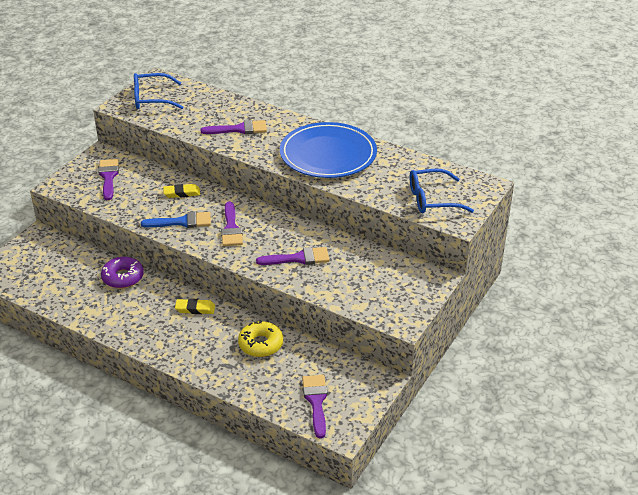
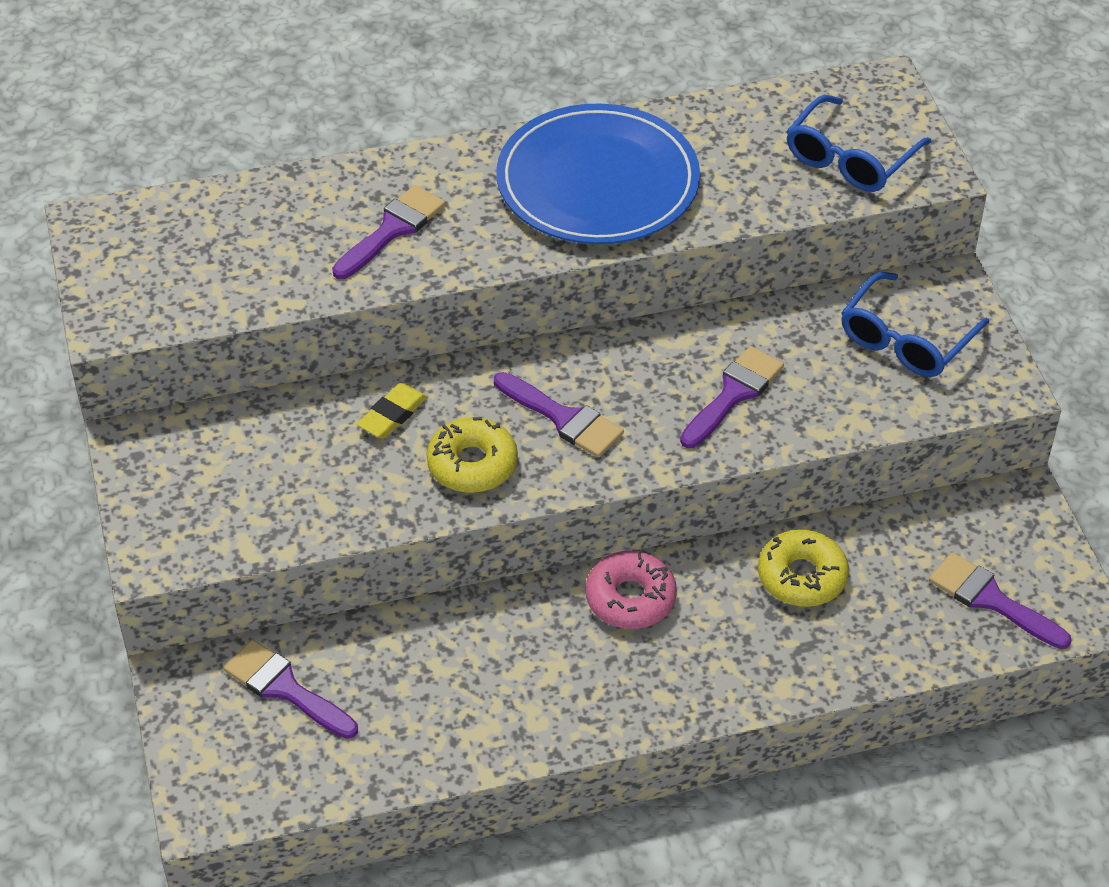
camera: 45 degrees left, 10 degrees up
purple brush [99,159,119,200] -> purple brush moved to [224,639,358,739]
purple donut [101,257,144,288] -> none
blue glasses [134,73,183,109] -> blue glasses moved to [841,272,989,377]
blue brush [141,212,211,228] -> yellow donut [426,417,518,493]
yellow eraser [175,299,215,314] -> pink donut [586,551,677,629]

